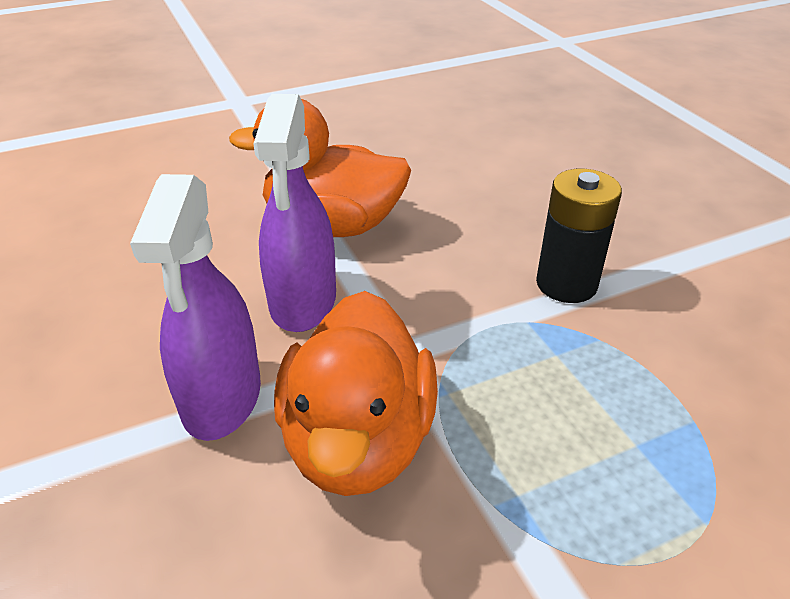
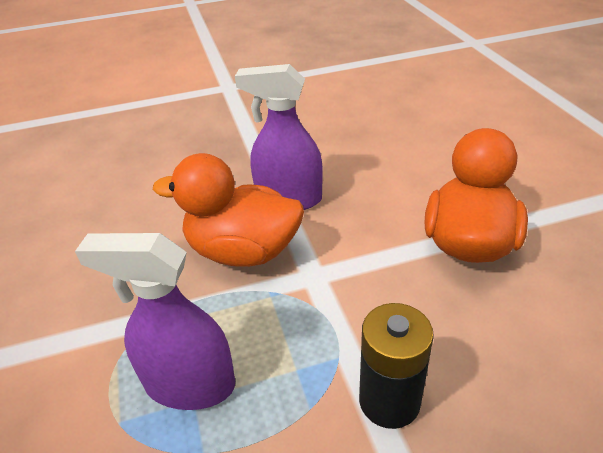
camera: 100 degrees right, 0 degrees up
purple spray bottle [254,94,336,332] -> purple spray bottle moved to [75,233,235,410]

